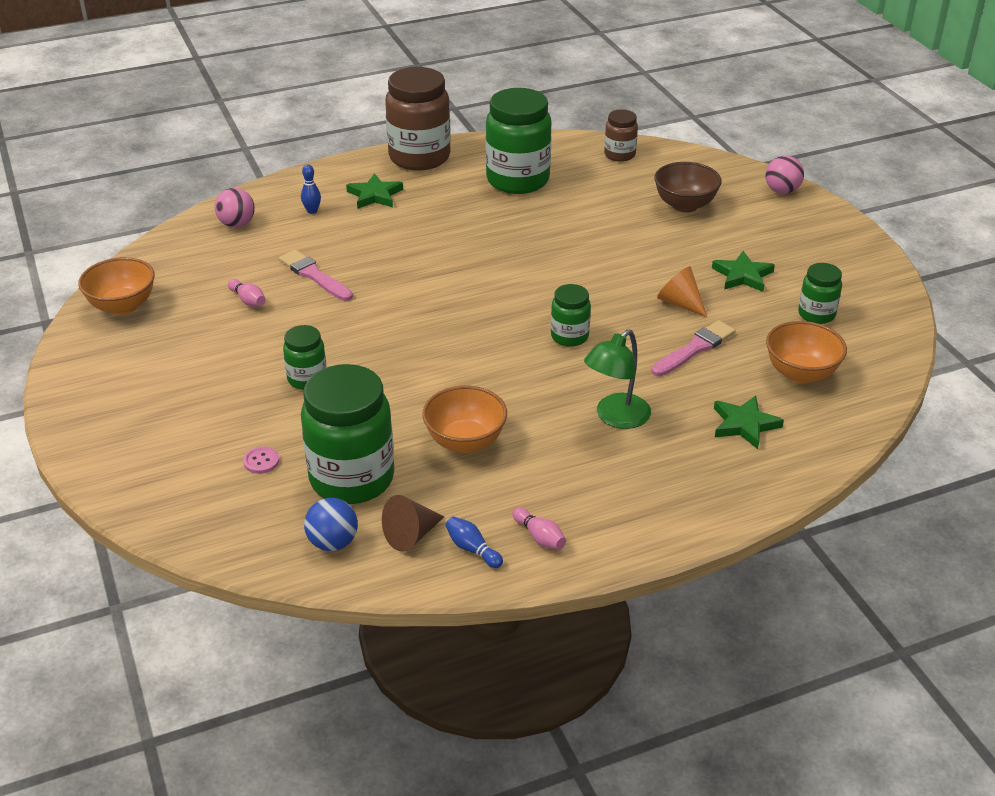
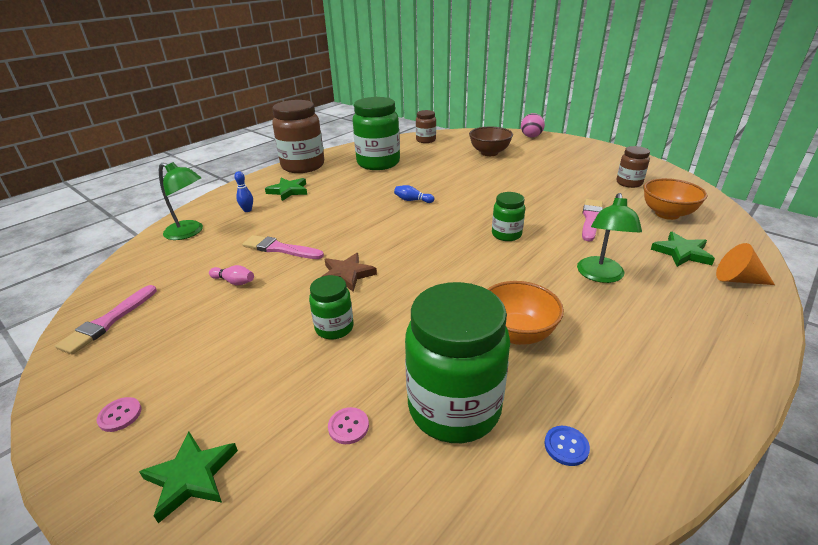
camera: 25 degrees left, 5 degrees down
orange bowl [78,257,155,315] -> pink brush [55,285,157,355]
pink ball [214,188,255,227] -> green lamp [159,162,203,240]
blue ball [304,498,358,551] -> none
brown cone [382,495,444,552] -> blue button [544,426,590,466]
blue bowling pin [445,516,503,568] -> blue bowling pin moved to [394,185,434,203]
pink bowling pin [513,507,566,549] -> none
orange cone [657,266,707,317] -> orange cone moved to [716,243,775,285]
green star [712,251,775,292] -> green star moved to [139,432,238,523]
green jar [798,263,842,324] -> brown jar [617,146,650,188]
none -> pink button [97,397,141,432]
none -> brown star [321,253,377,292]

